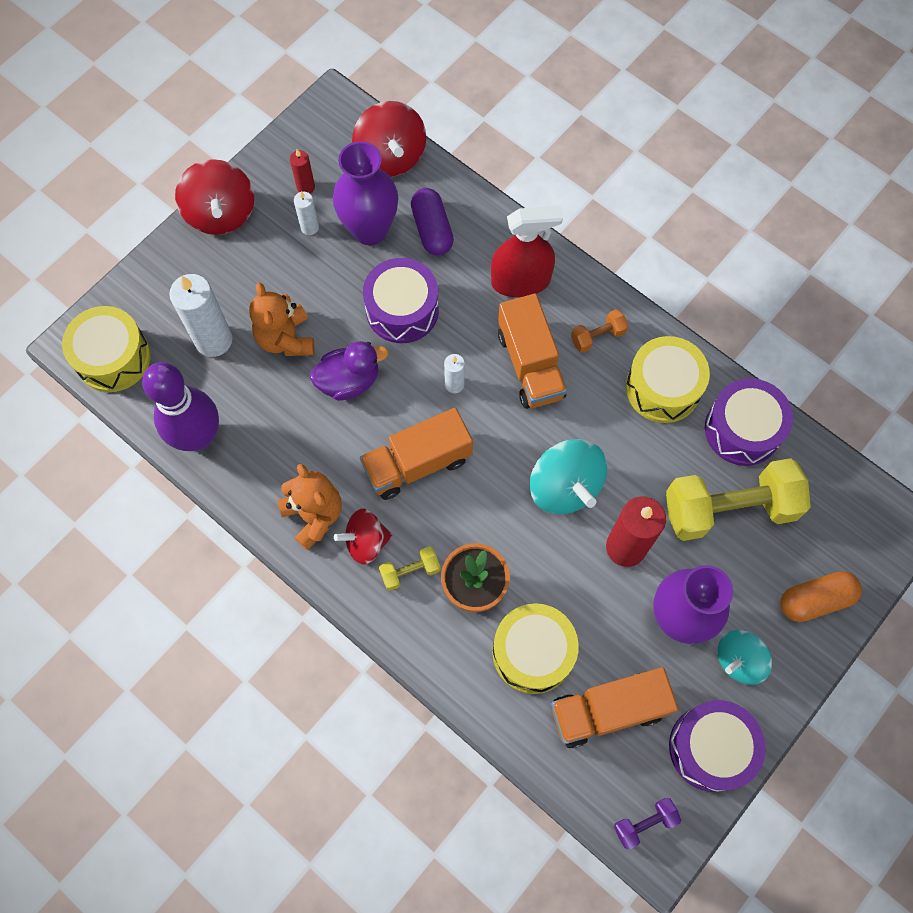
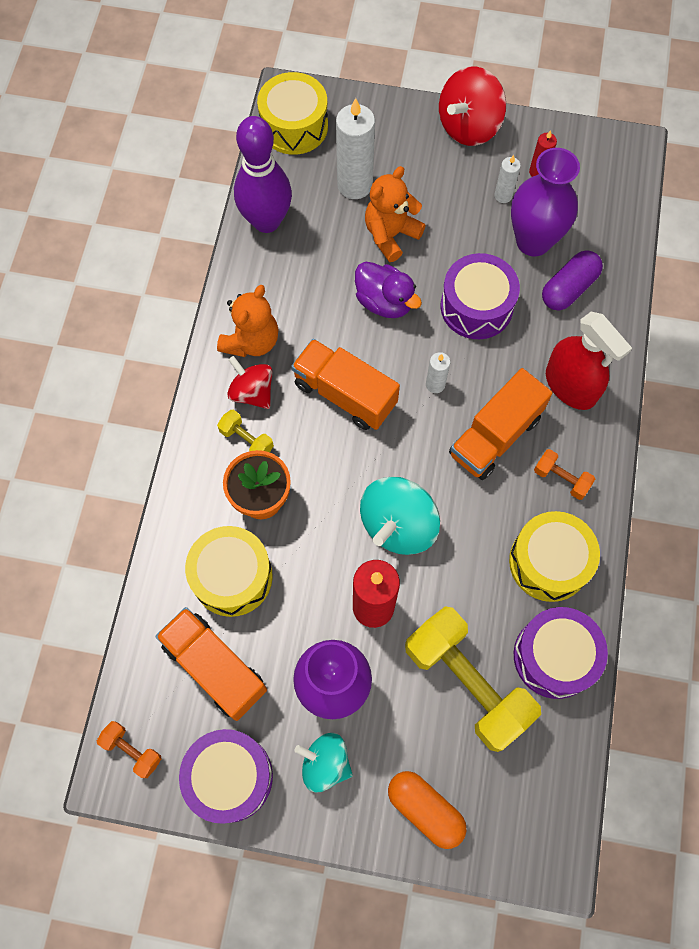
camera: 60 degrees right, 0 degrees up
red spinning top [352,101,426,177] -> none
purple dumbbell [614,798,682,849] -> orange dumbbell [97,721,162,778]

